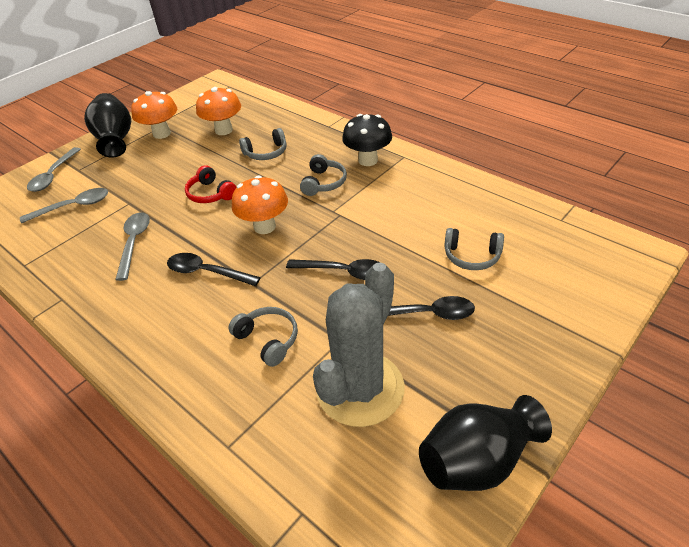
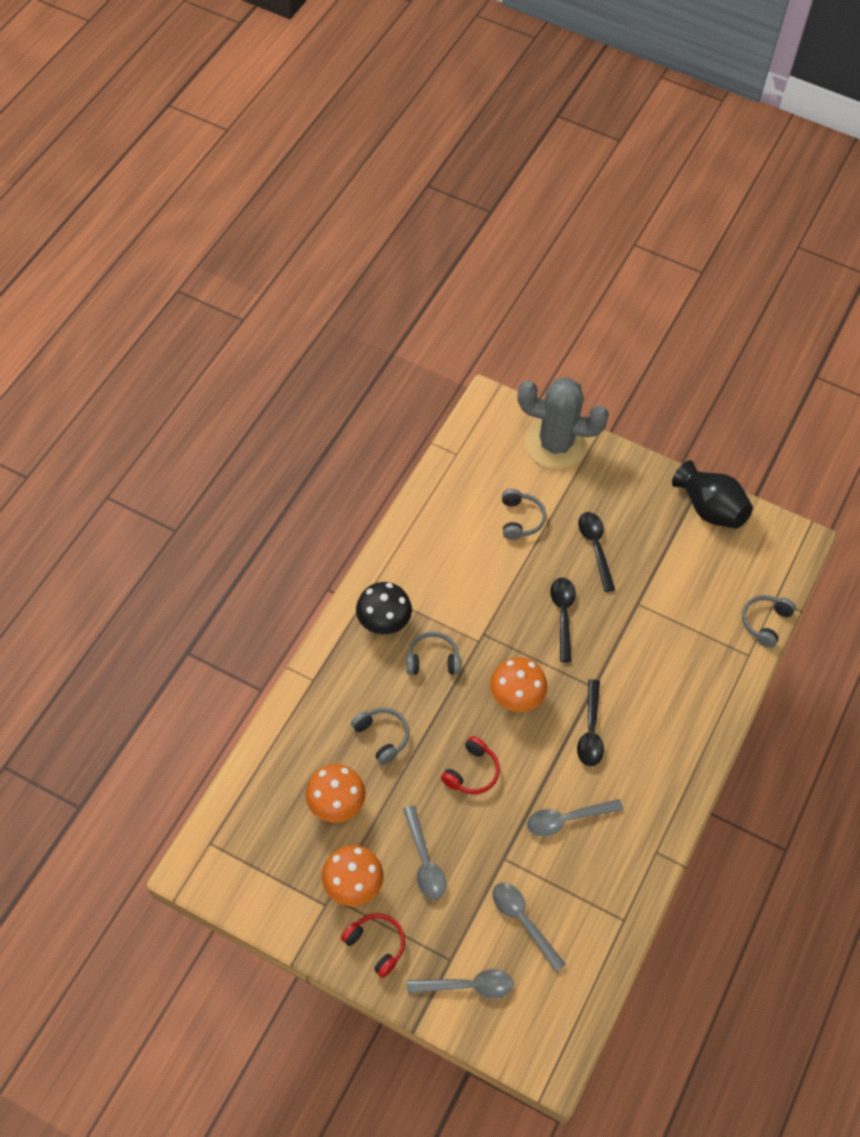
camera: 110 degrees left, 15 degrees up
black vase [84,93,131,158] -> red headphones [341,913,405,978]
grey headphones [229,307,298,367] -> grey headphones moved to [742,595,796,648]
grey cactus [313,262,404,427] -> grey cactus moved to [517,377,609,470]
none -> grey spoon [403,805,446,900]

